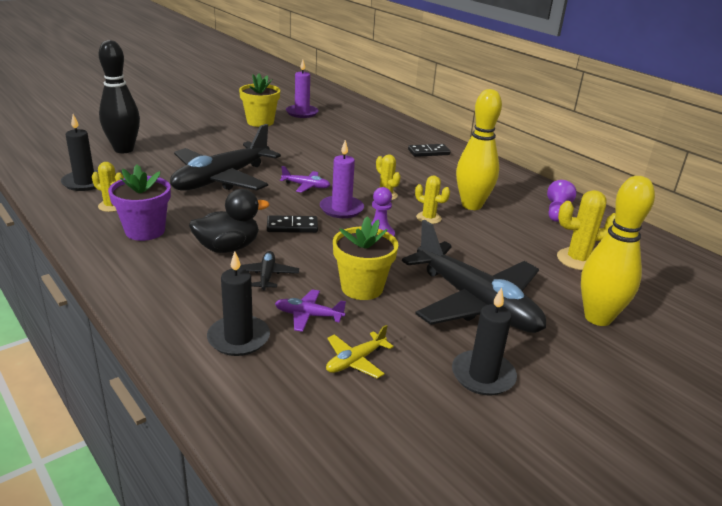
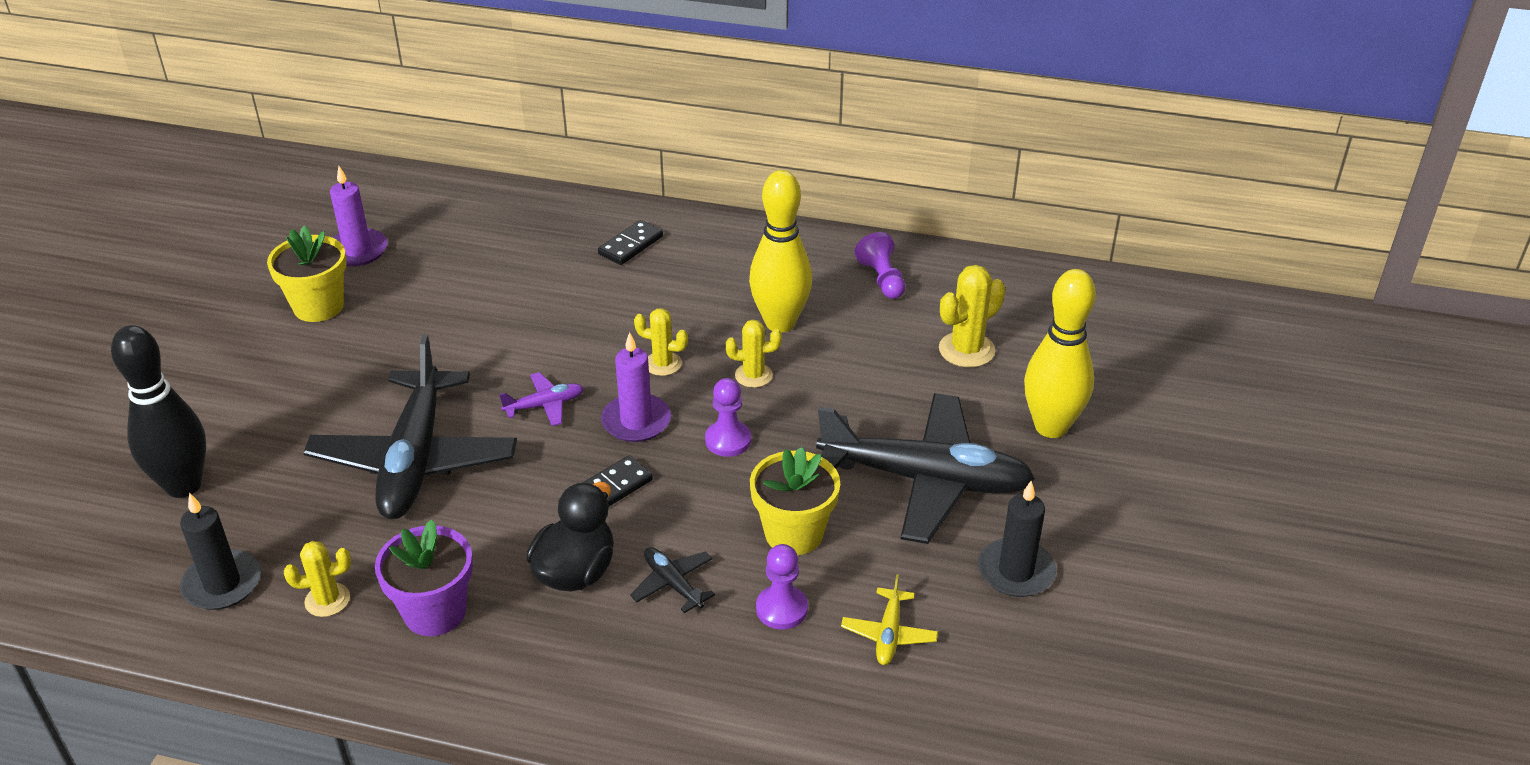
camera: 35 degrees left, 10 degrees up
black candle [207,251,270,356] -> none
purple plane [275,289,346,332] -> purple pawn [756,544,808,629]

